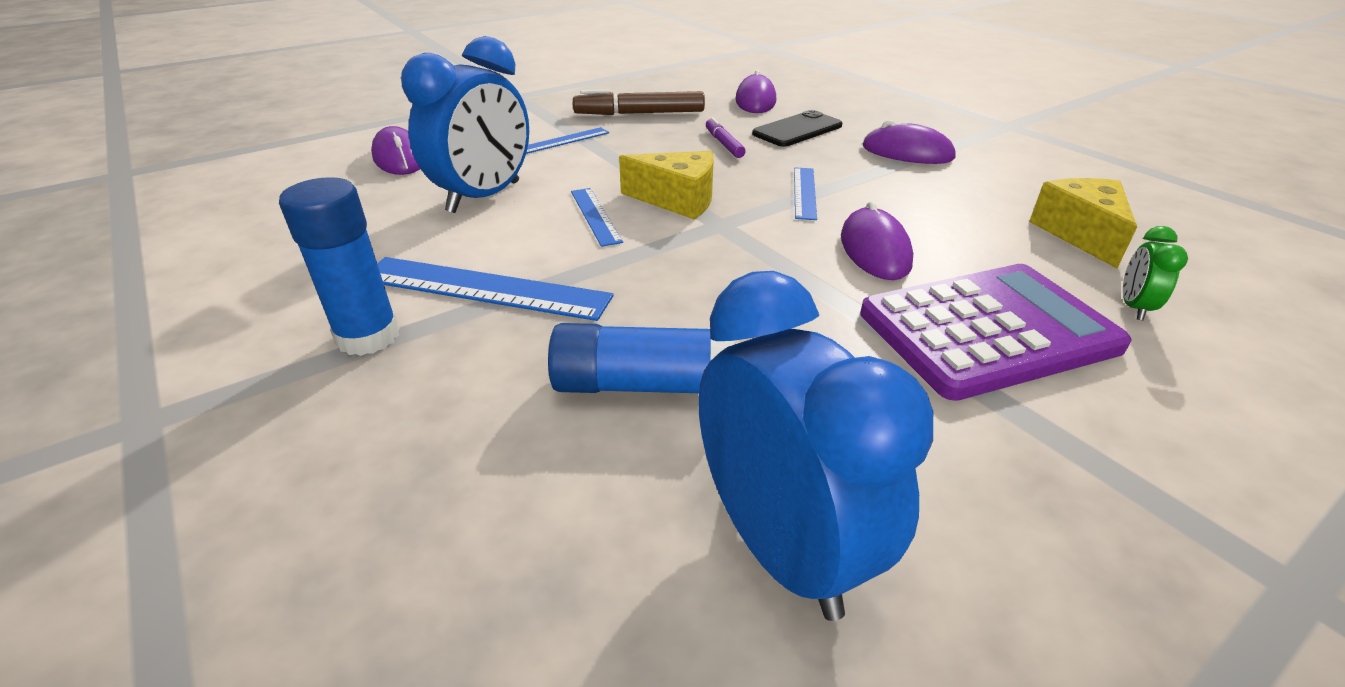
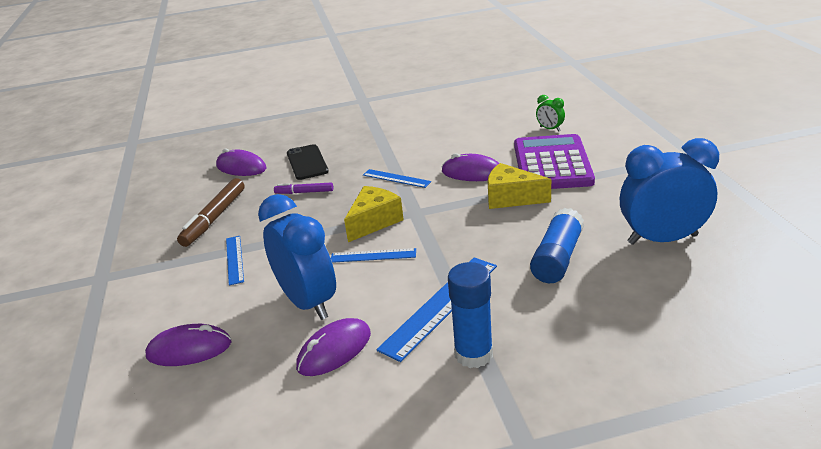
camera: 65 degrees left, 5 degrees down
purple mouse [863,120,956,164] -> purple mouse moved to [296,318,371,376]
yellow cheese [1029,178,1137,268] -> yellow cheese moved to [488,163,551,209]

